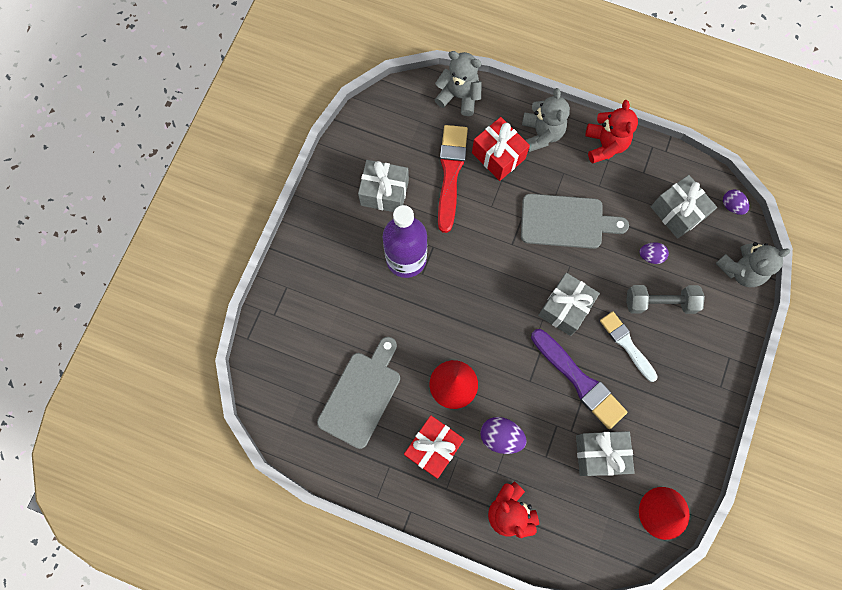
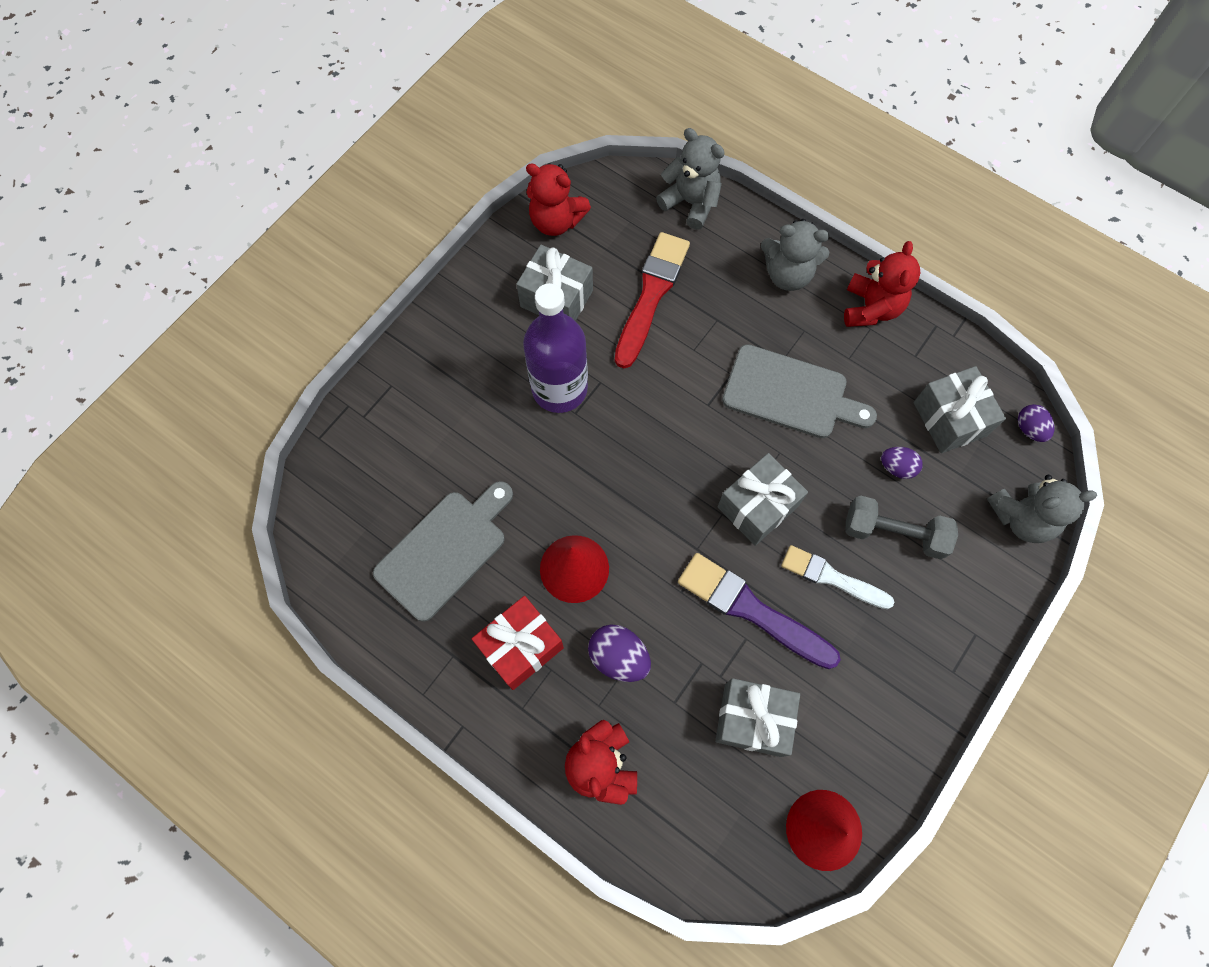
camera: 15 degrees right, 5 degrees down
red gift [472,117,530,181] -> none
grey teddy bear [522,88,570,152] -> grey teddy bear turned 90 degrees clockwise [761,219,830,291]
purple brush [531,329,627,429] -> purple brush turned 150 degrees clockwise [678,553,841,669]
white brush [600,311,658,382] -> white brush turned 45 degrees counterclockwise [781,545,894,609]
none -> red teddy bear [526,163,591,236]

